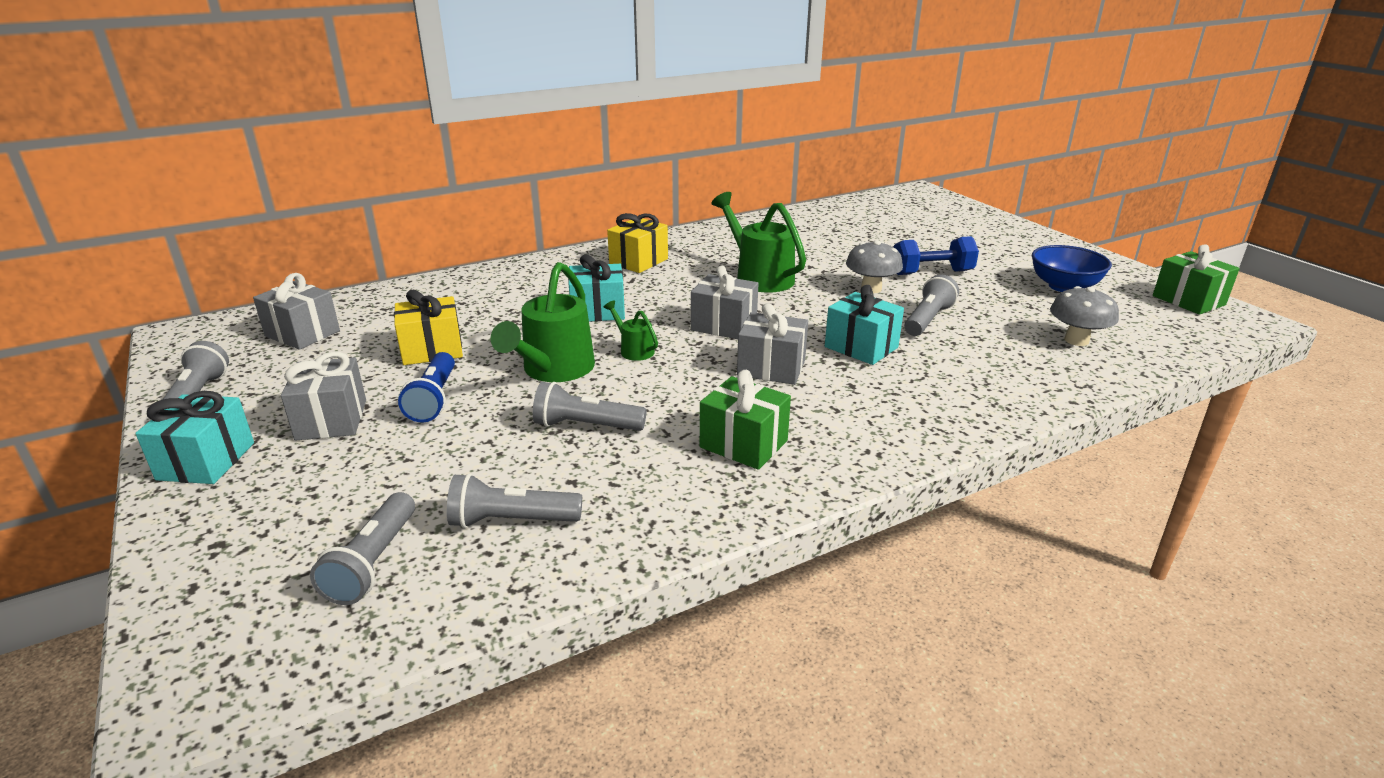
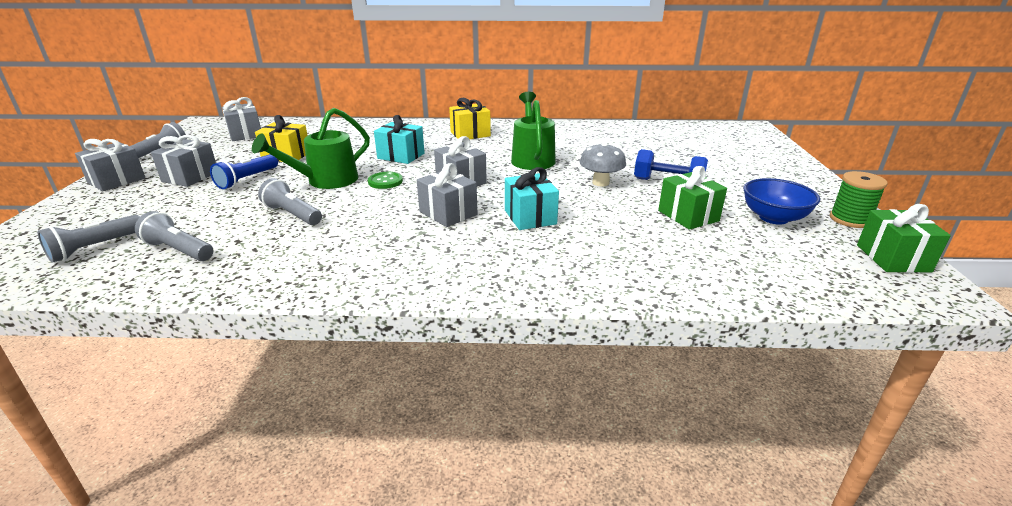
camera: 30 degrees right, 0 degrees up
turquoise gift [135,391,254,484] -> grey gift [75,139,146,191]
green watering can [603,301,658,361] -> green button [368,172,403,189]
green gift [700,370,791,470] -> green gift moved to [658,166,727,230]
grey flashlight [904,274,959,336] -> none
grey mushroom [1050,286,1119,346] -> none
none -> green spool [830,171,888,228]

